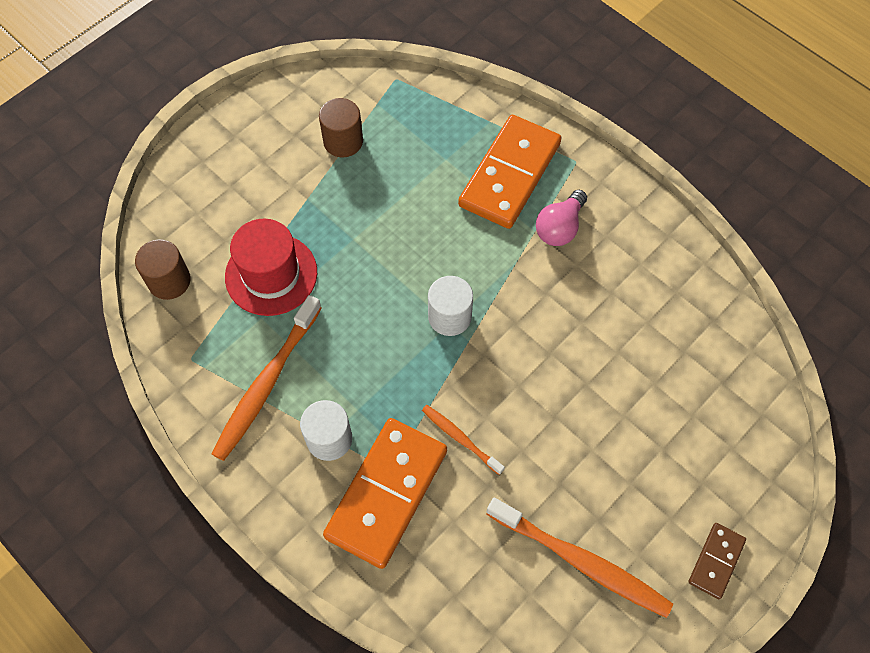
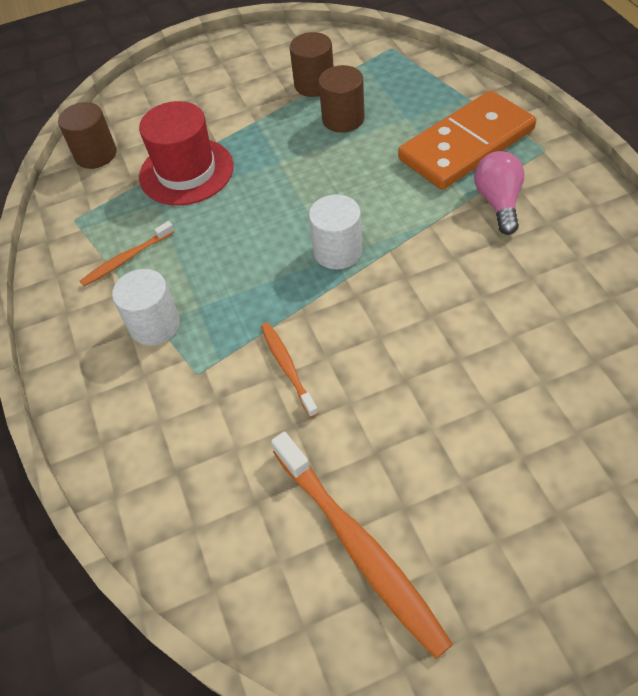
camera: 30 degrees right, 10 degrees down
orange toothbrush [212,295,322,461] -> orange toothbrush [80,221,175,286], size x0.54
orange domino [323,418,447,569] -> none
pink light bulb [536,190,587,246] -> pink light bulb turned 120 degrees clockwise [474,151,525,235]
brown domino [689,523,746,599] -> none
none -> brown cylinder [319,65,365,133]

